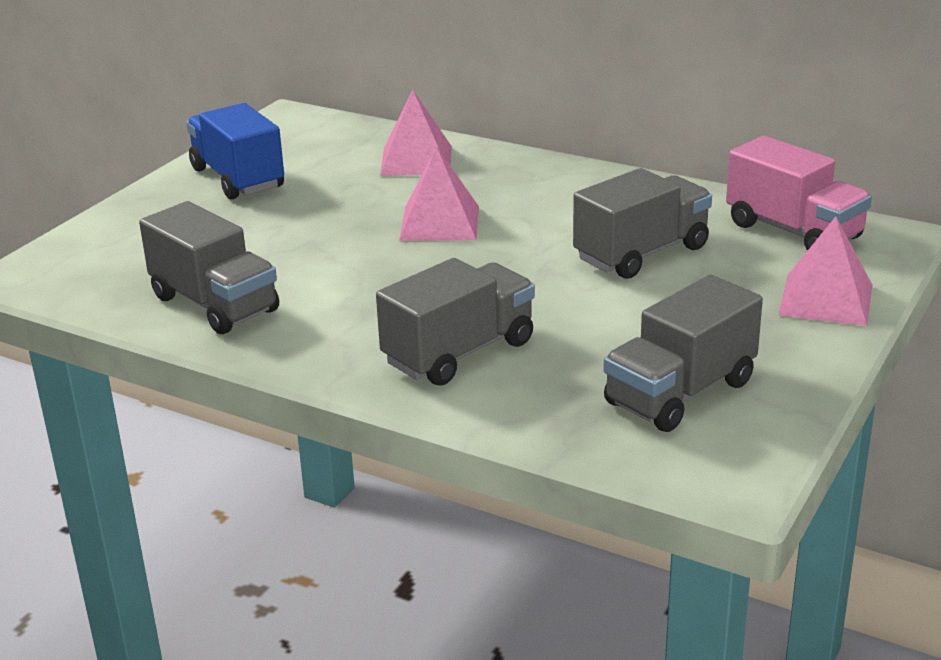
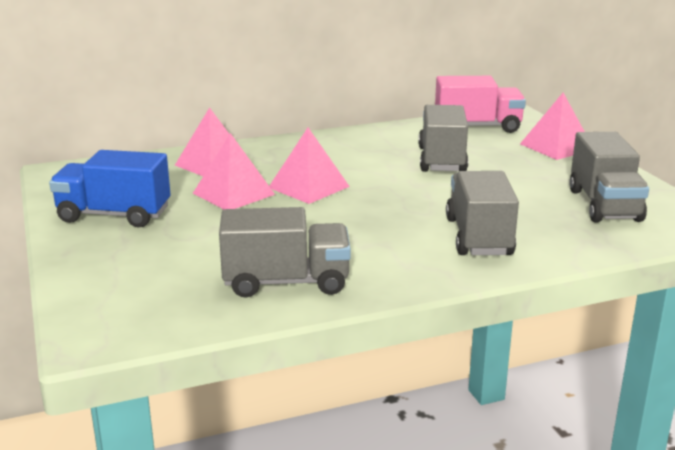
camera: 50 degrees left, 5 degrees down
none -> pink pyramid [193,133,275,209]

